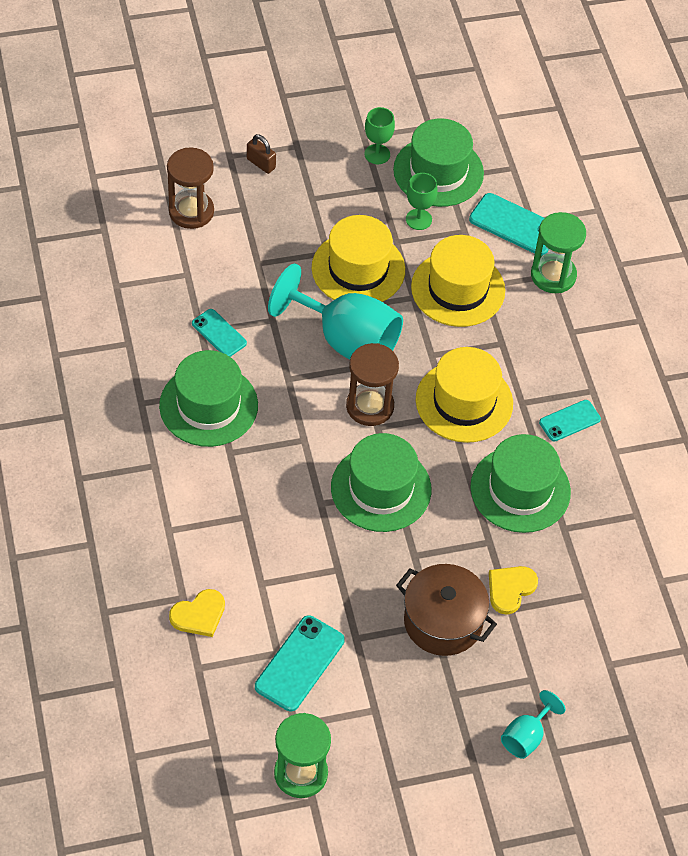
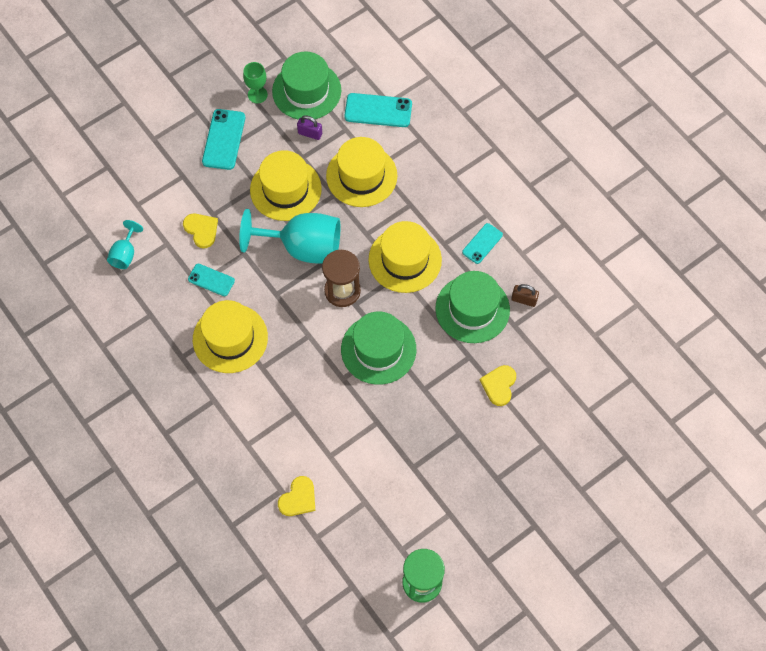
camera: 20 degrees left, 10 degrees up
green hat [159,350,258,447] -> yellow hat [193,300,268,373]
brown hourglass [167,147,214,229] -> none
brown padlock [247,134,276,174] -> brown padlock moved to [511,284,539,307]
turquoise phone [255,615,345,711] -> turquoise phone moved to [202,109,245,170]
brown pot [396,564,497,656] -> none
green goblet [406,173,438,230] -> purple padlock [297,115,322,140]
turquoise goblet [501,690,565,759] -> turquoise goblet moved to [107,220,143,269]
green hourglass [531,212,586,293] -> none
none -> yellow heart [183,214,218,248]

